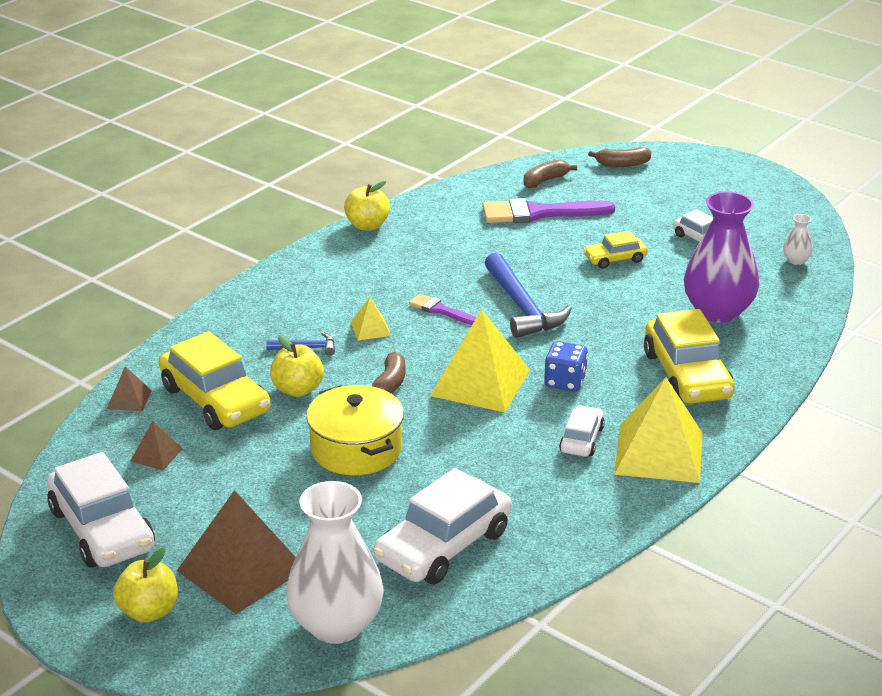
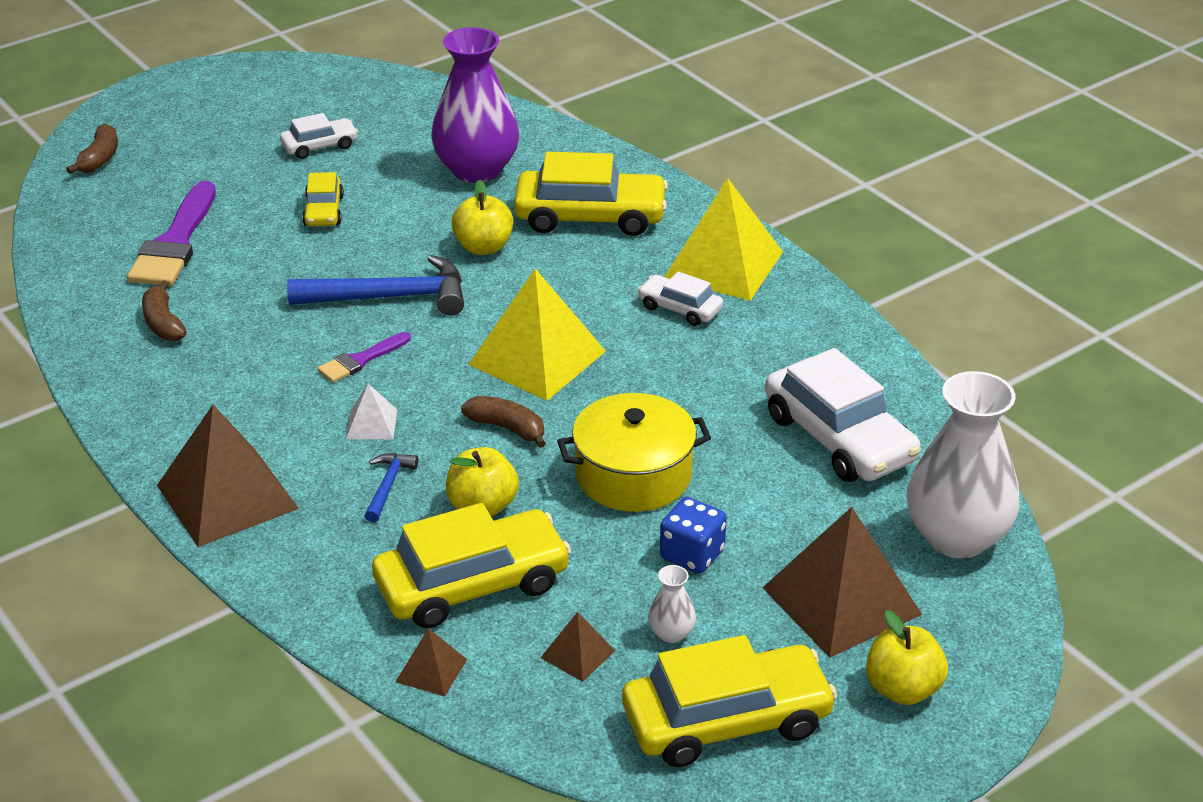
camera: 75 degrees left, 5 degrees up
white car [47,452,155,568] -> yellow car [622,635,837,767]
yellow apple [344,181,390,231] -> yellow apple moved to [451,179,513,255]
yellow pyramid [351,297,391,340] -> white pyramid [346,384,397,439]
brown banana [524,160,577,188] -> brown banana moved to [142,280,187,341]
blue dice [544,341,588,392] -> blue dice moved to [660,497,727,574]
white vase [783,214,813,265] -> white vase moved to [648,565,696,643]
none -> brown pyramid [157,405,299,547]

